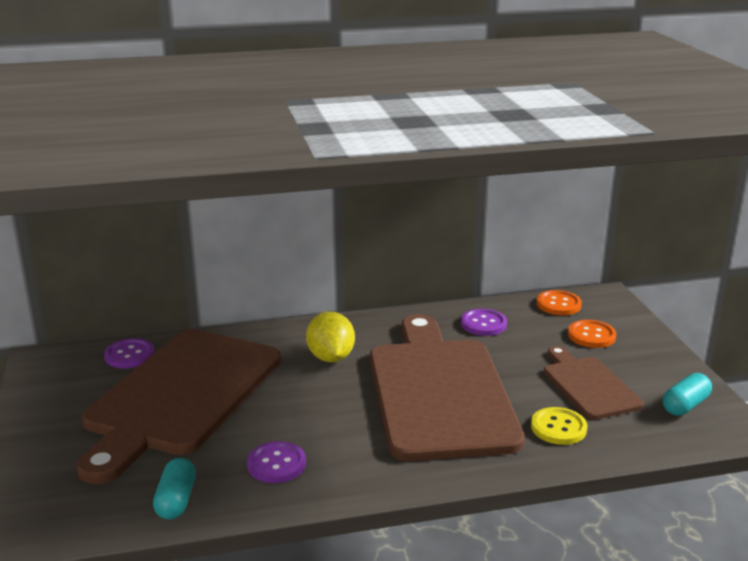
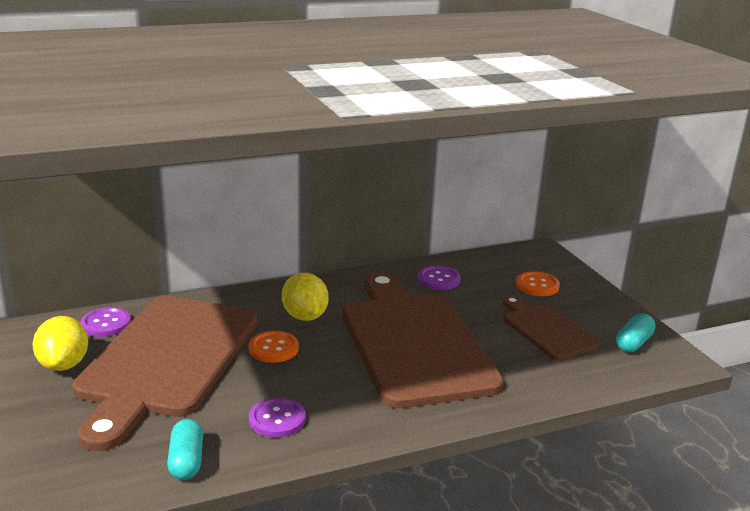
camera: 10 degrees left, 0 degrees up
yellow button [531,407,587,445] -> none
orange button [537,290,582,315] -> orange button moved to [249,331,299,363]
none -> yellow lemon [33,316,88,371]

